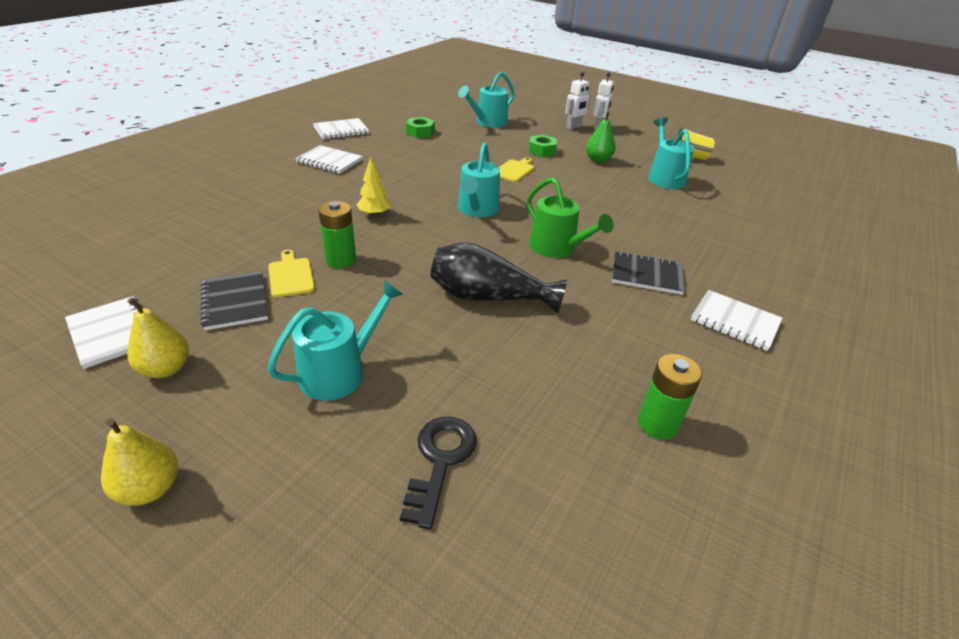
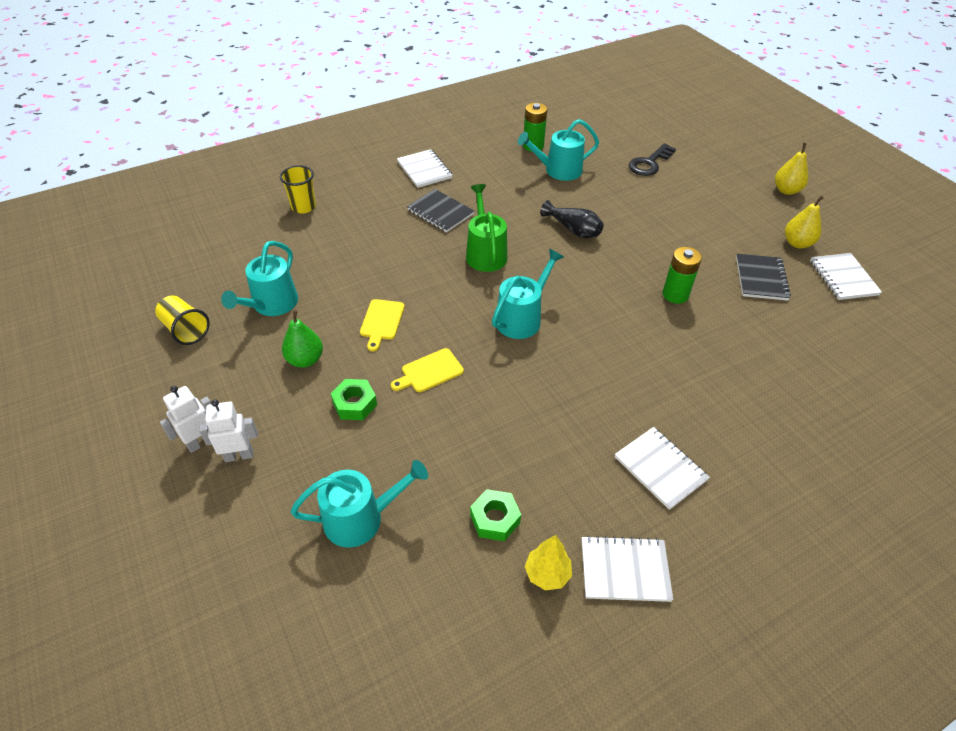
camera: 150 degrees left, 10 degrees up
turquoise watering can [267,280,403,401] -> turquoise watering can moved to [518,119,599,181]
yellow cutting board [268,250,315,297] -> yellow cutting board moved to [360,299,405,351]
yellow tree [357,157,391,217] -> yellow tree moved to [525,535,572,591]
black vase [431,242,567,314] -> black vase [540,200,603,238], size x0.67
none -> yellow cup [280,165,316,214]

